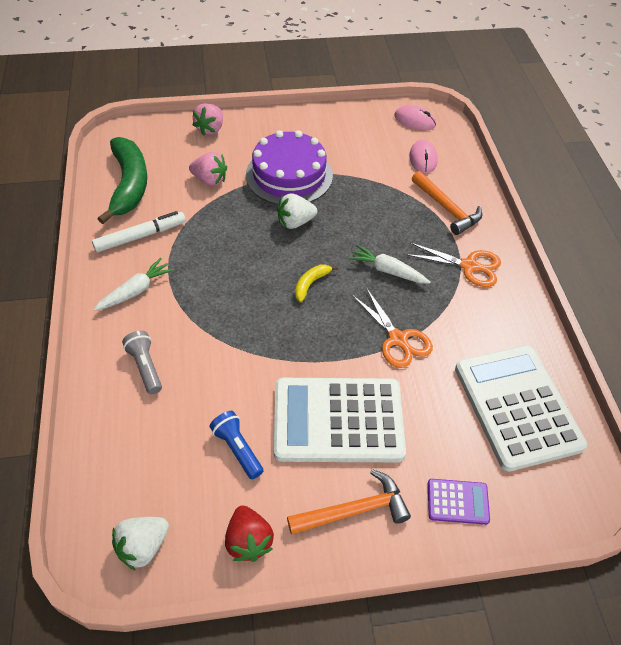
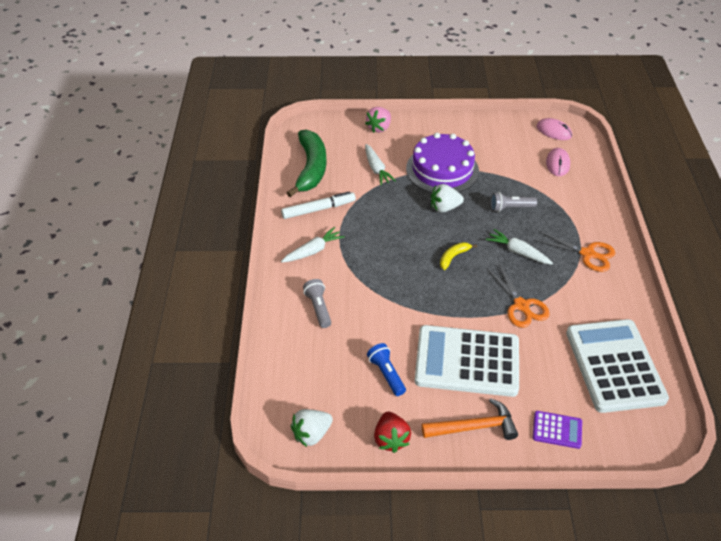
camera: 10 degrees right, 5 degrees down
pink strawberry [189,152,227,186] -> white carrot [365,144,396,185]
orange hammer [412,171,482,235] -> none
none -> grey flashlight [490,192,537,212]

